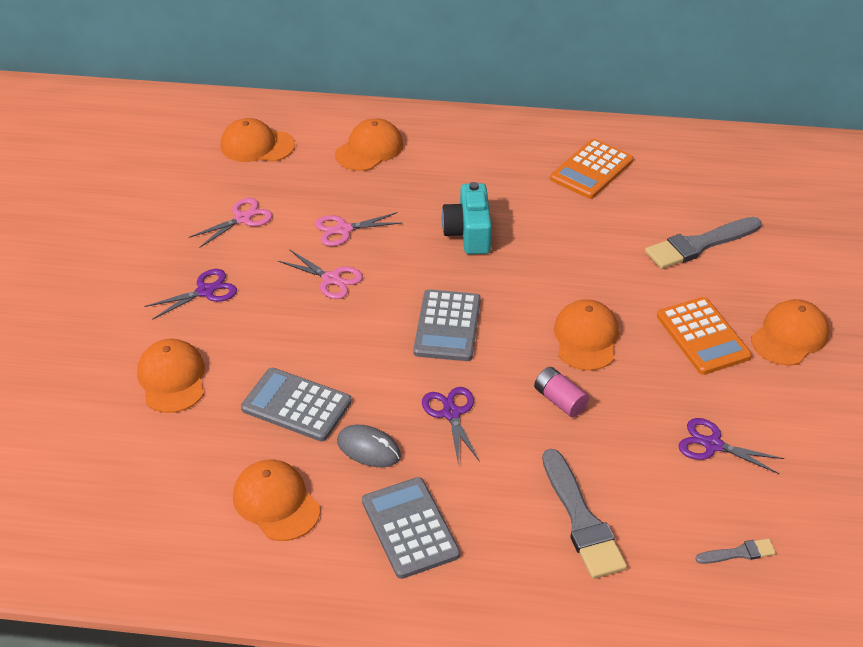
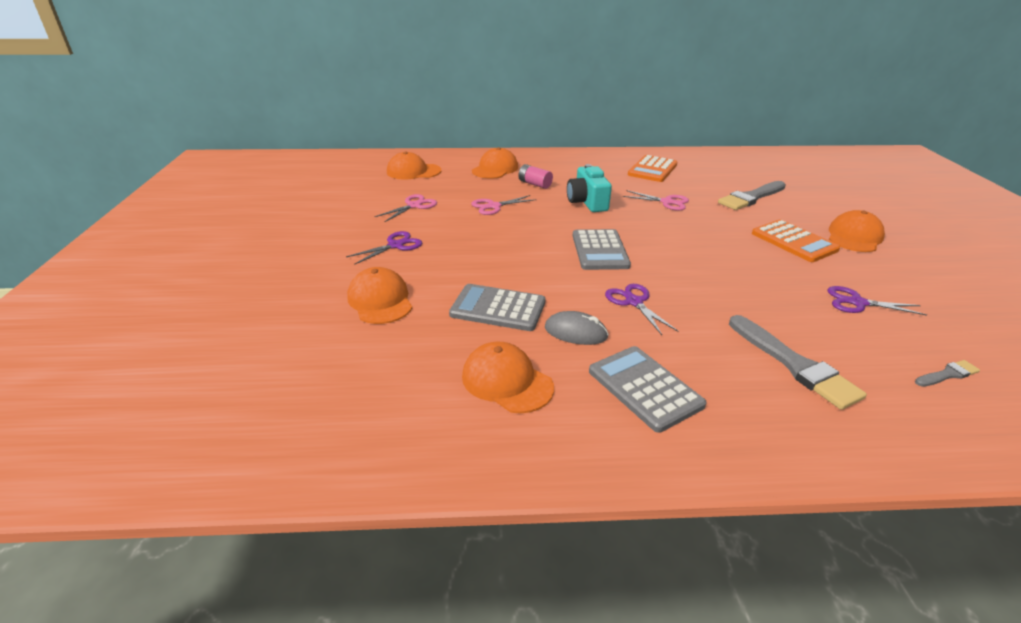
camera: 10 degrees left, 10 degrees down
pink scissors [278,249,363,299] -> pink scissors moved to [623,190,689,211]
pink battery [534,367,589,417] -> pink battery moved to [518,164,553,189]
orange cap [554,299,619,371] -> none

